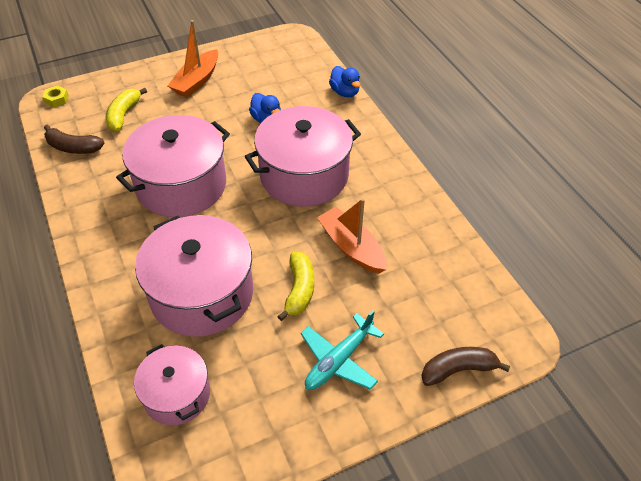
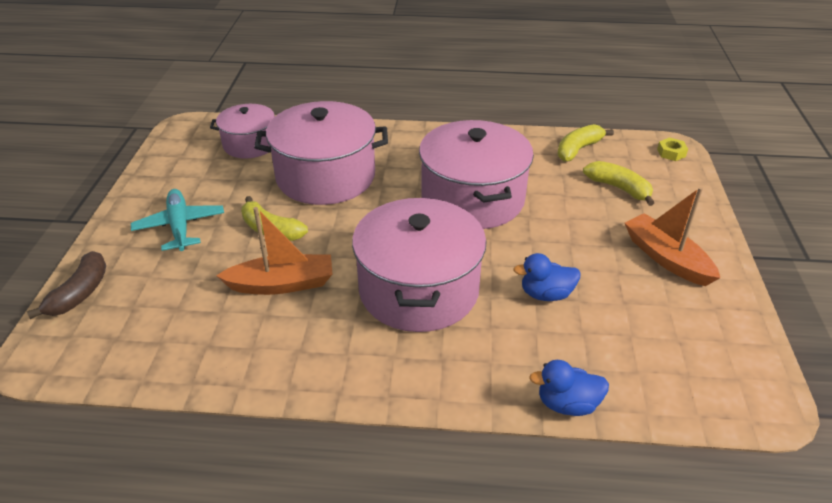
camera: 120 degrees right, 10 degrees down
brown banana [44,125,105,154] -> yellow banana [557,124,614,162]

